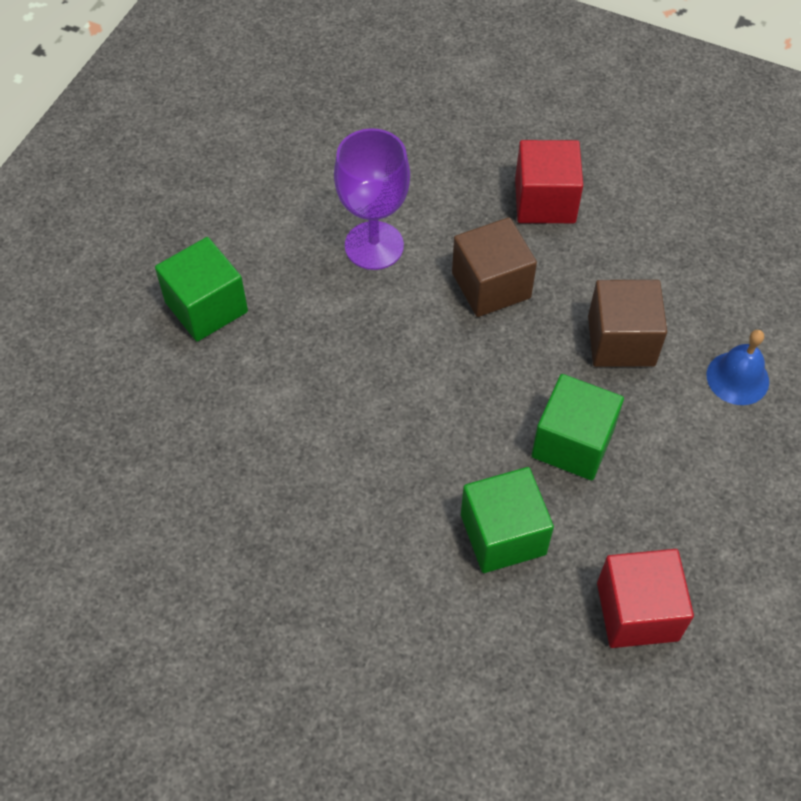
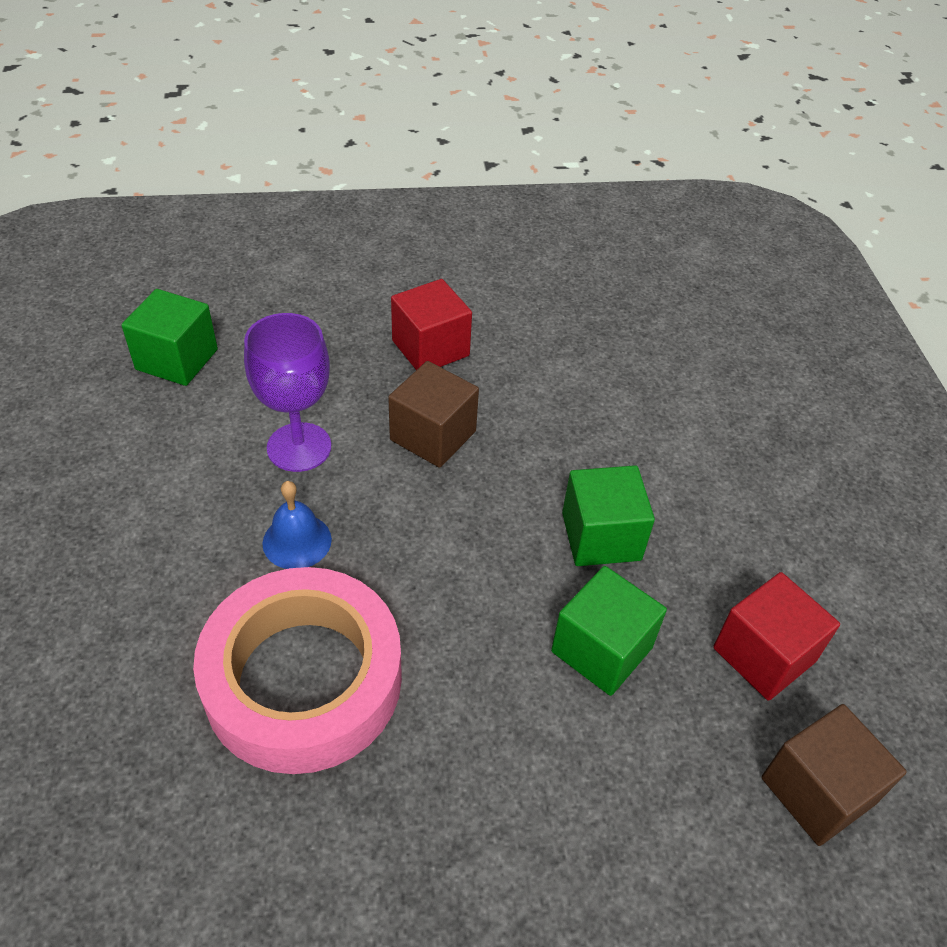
camera: 35 degrees left, 10 degrees down
green cube [155,237,248,342] -> green cube moved to [121,289,218,386]
brown cube [588,280,667,367] -> brown cube moved to [761,704,907,846]
blue bell [707,330,769,405] -> blue bell moved to [263,481,332,569]
none -> pink tape [193,567,402,774]

